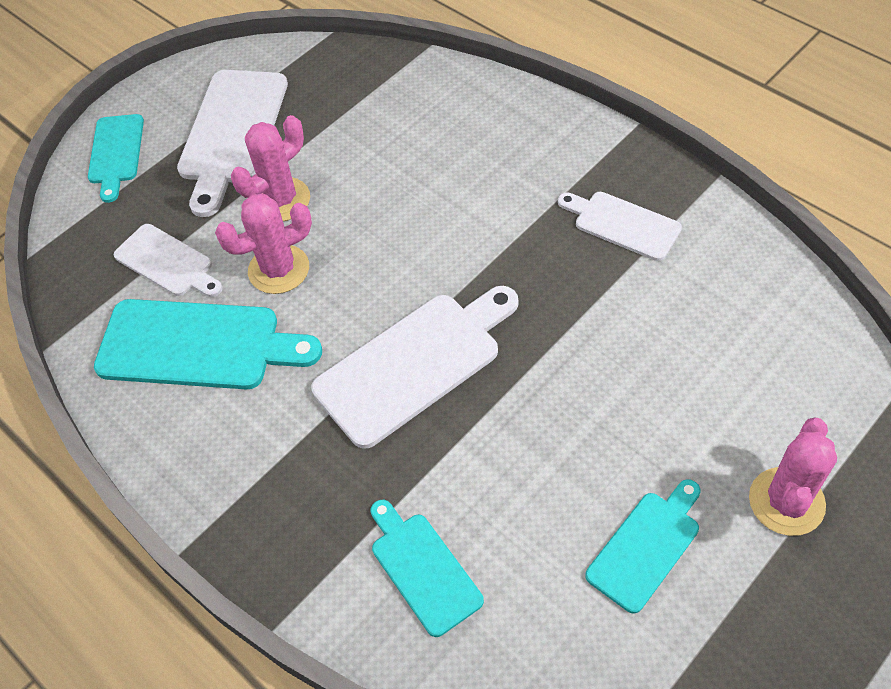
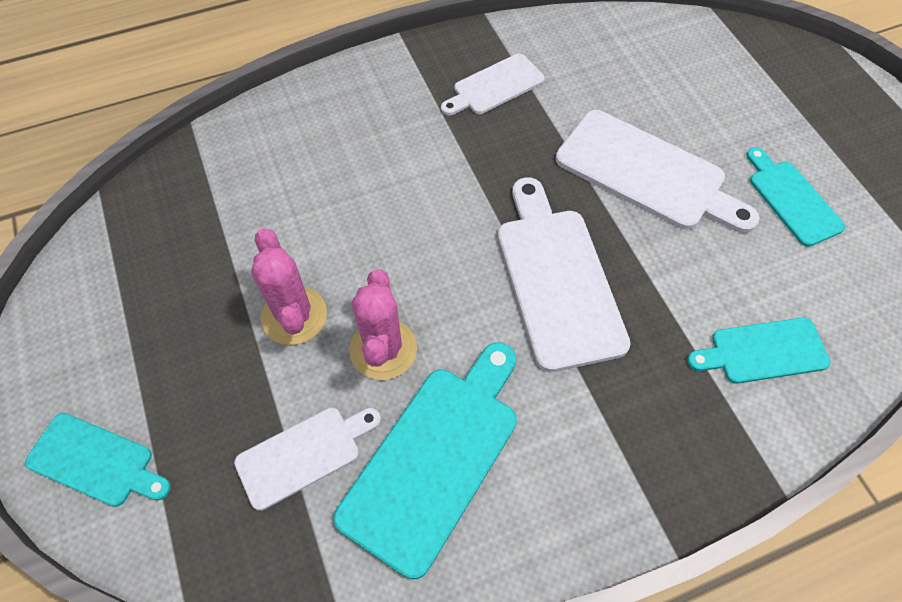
camera: 70 degrees left, 5 degrees up
white cutting board [177,70,288,217] -> white cutting board moved to [556,110,760,233]
pink cactus [749,418,837,536] -> none

